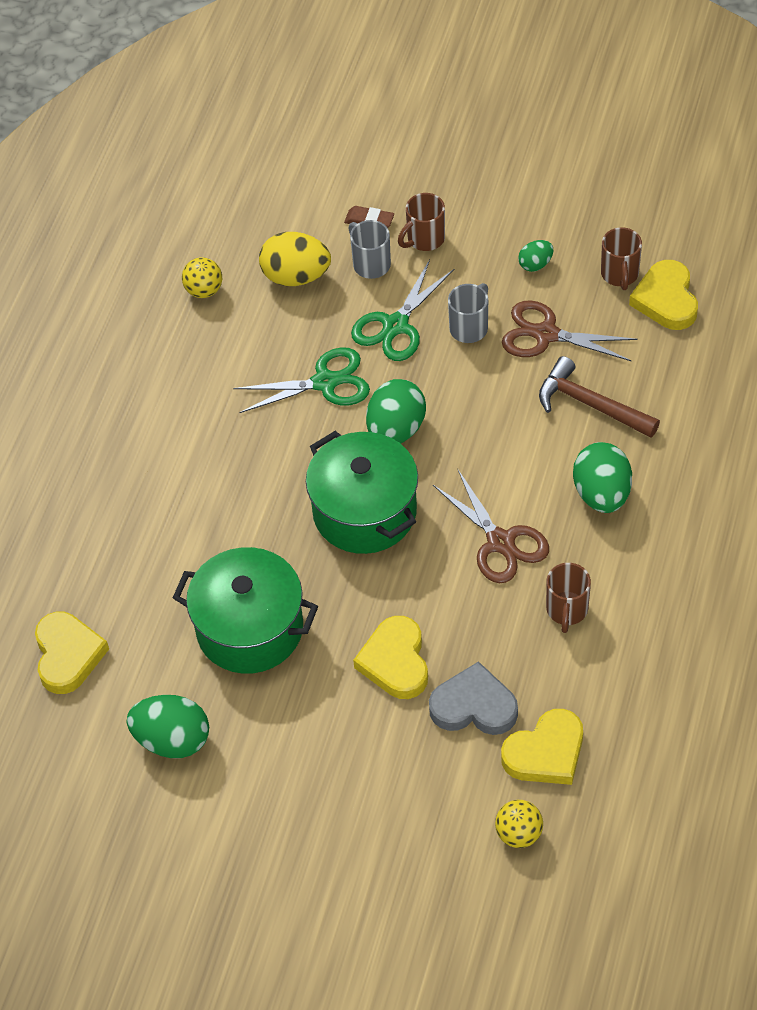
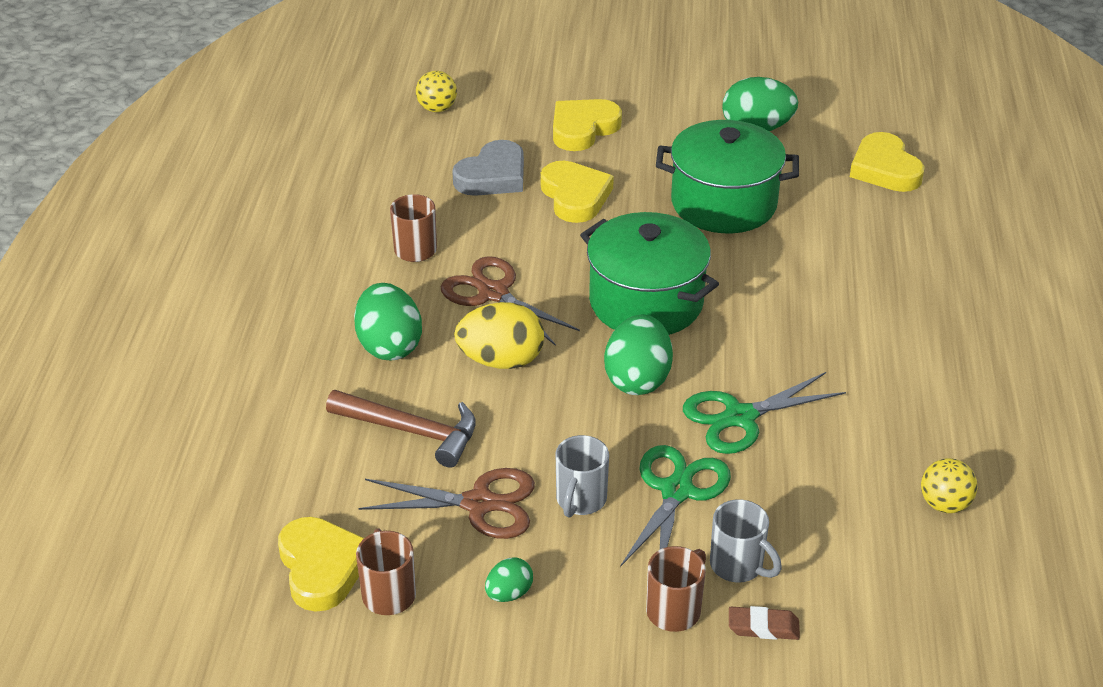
camera: 165 degrees right, 15 degrees down
yellow egg [259,232,331,286] -> yellow egg moved to [454,302,544,369]
grey heart [429,661,518,735] -> grey heart turned 45 degrees counterclockwise [452,140,524,196]
yellow heart [501,709,583,785] -> yellow heart moved to [553,99,622,151]

